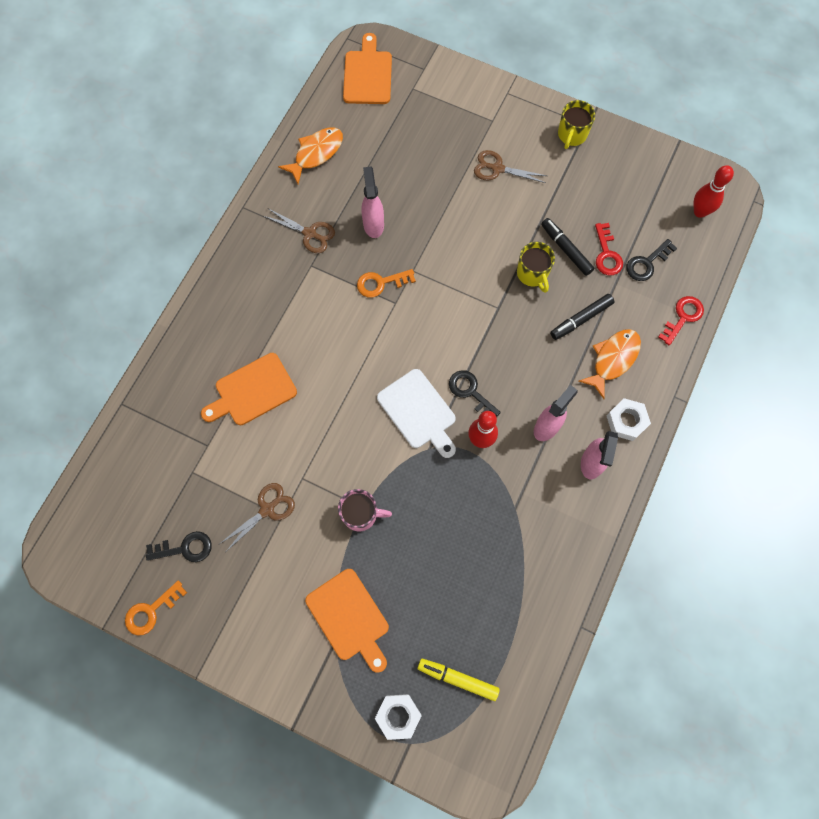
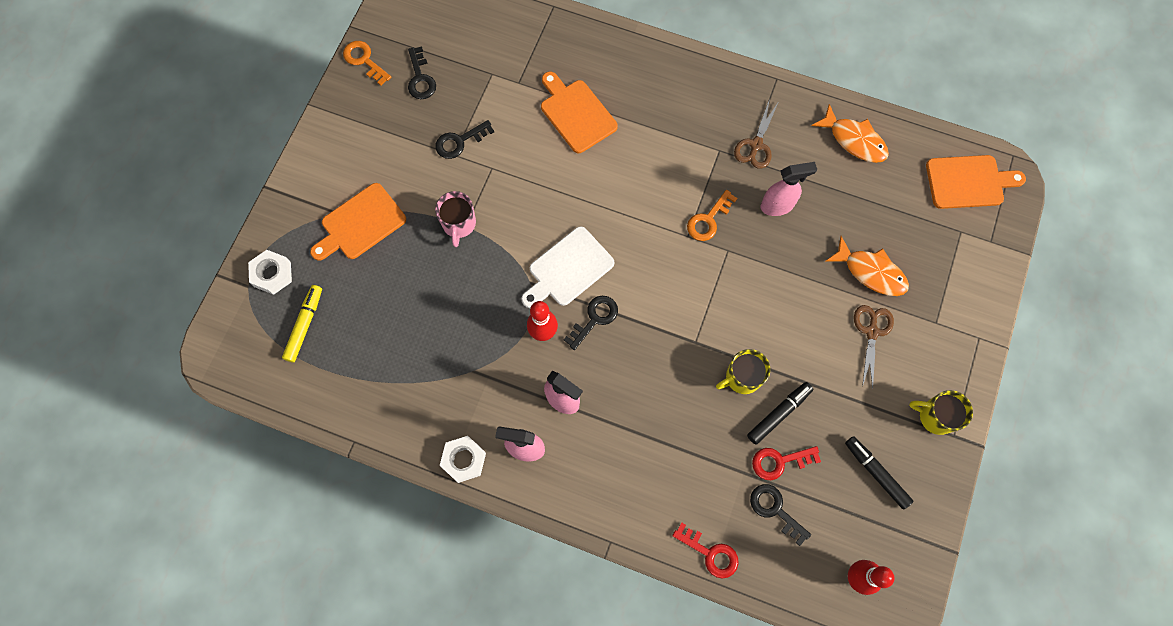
camera: 85 degrees right, 0 degrees up
brown scissors [221,483,295,550] -> black key [435,120,494,159]
orange key [357,269,416,298] -> orange key turned 120 degrees counterclockwise [687,190,738,241]
black marker [550,294,614,340] -> black marker moved to [845,436,913,509]
orange fish [579,329,641,399] -> orange fish moved to [825,236,909,296]
white nut [607,398,651,441] -> white nut moved to [440,436,486,483]

